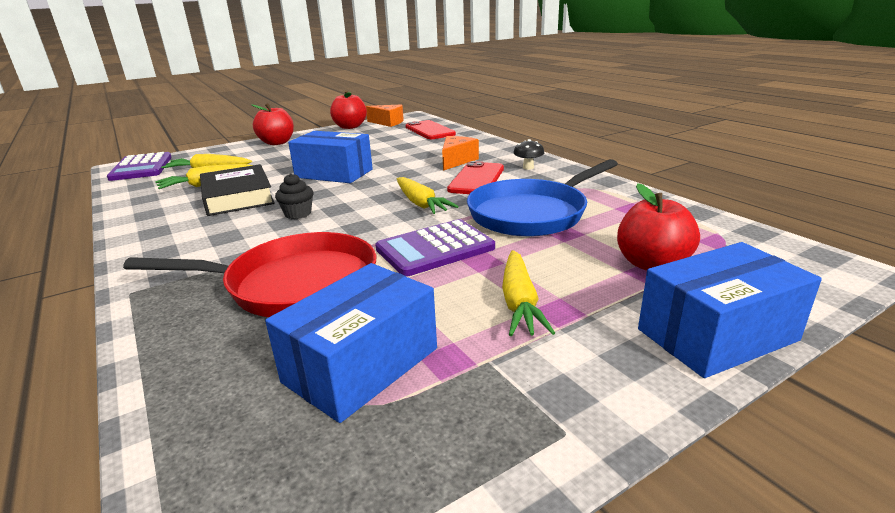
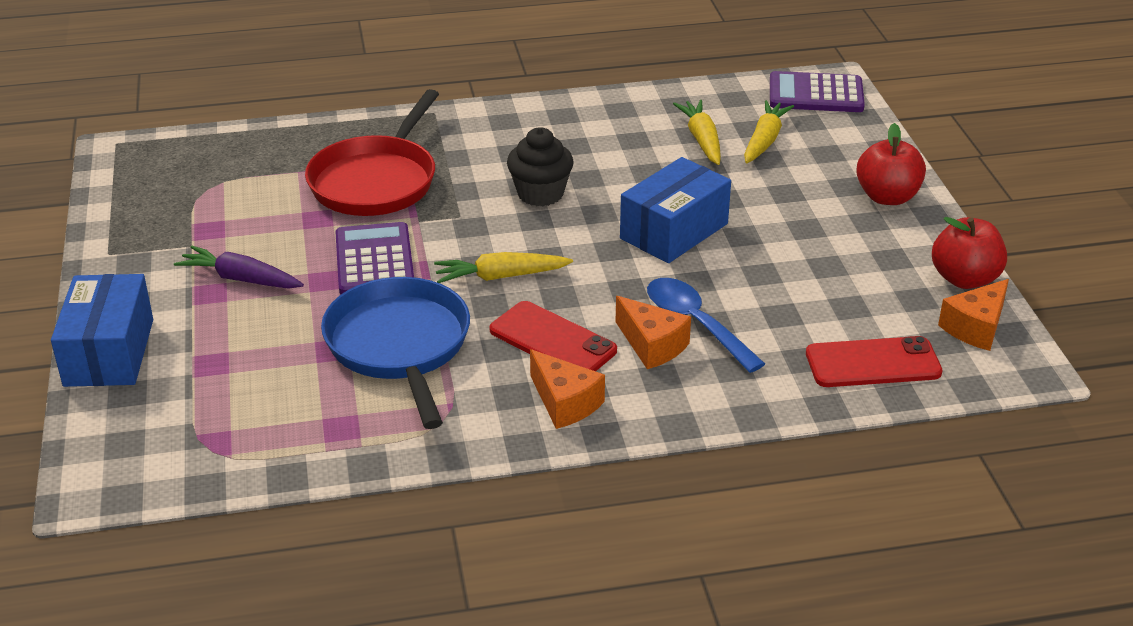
camera: 110 degrees right, 10 degrees up
black book [200,164,275,216] -> none
blue box [265,263,437,423] -> none
black cupcake [275,173,314,219] -> black cupcake [507,127,574,206], size x1.53
yellow carrot [502,250,555,336] -> purple carrot [174,246,304,289]
black mushroom [513,139,544,170] -> orange cheese [530,349,605,429]
red apple [617,183,700,271] -> none
none -> blue spoon [647,278,765,373]

